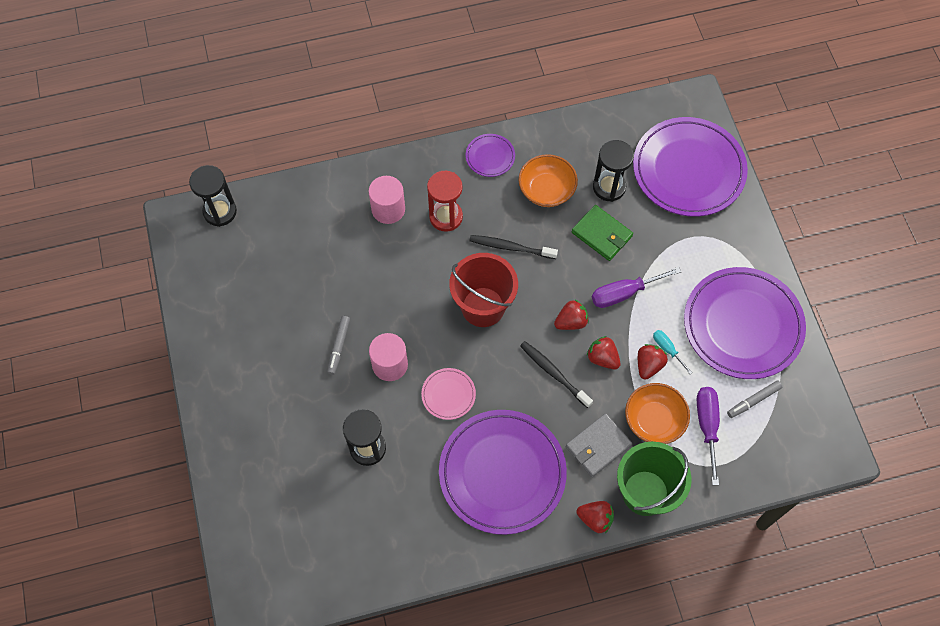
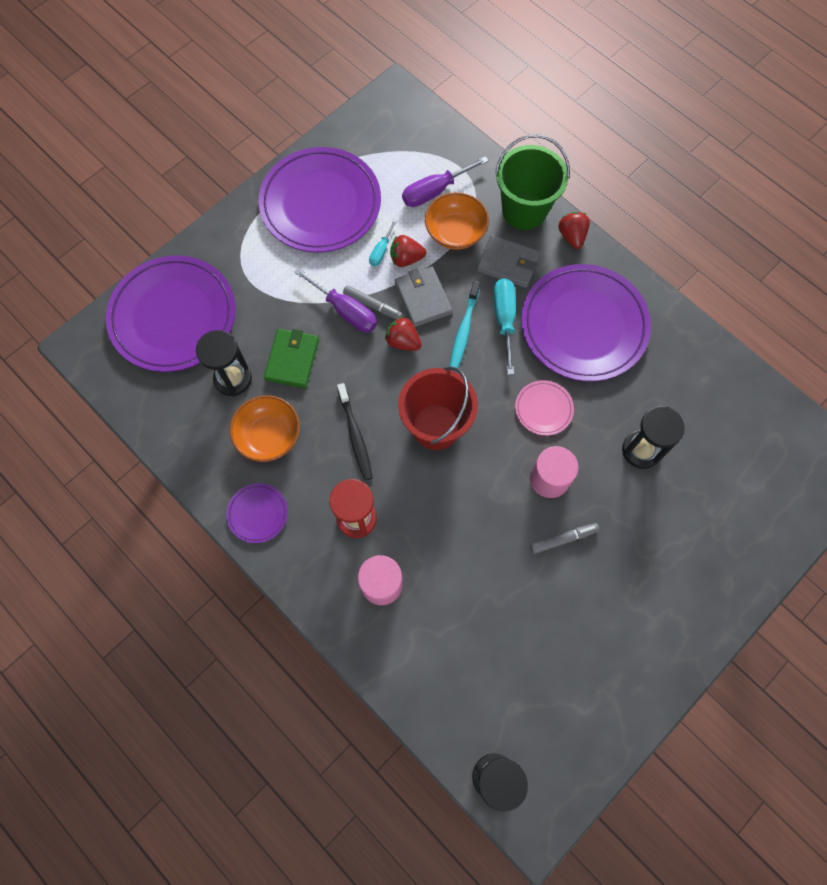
camera: 120 degrees left, 5 degrees up
black toothbrush [520,341,593,408] -> turquoise toothbrush [449,281,480,372]
red strawberry [587,336,620,369] -> grey wallet [395,266,452,327]
grey marker [727,380,782,418] -> grey marker moved to [343,285,403,319]
none -> turquoise screwdriver [494,278,516,375]

